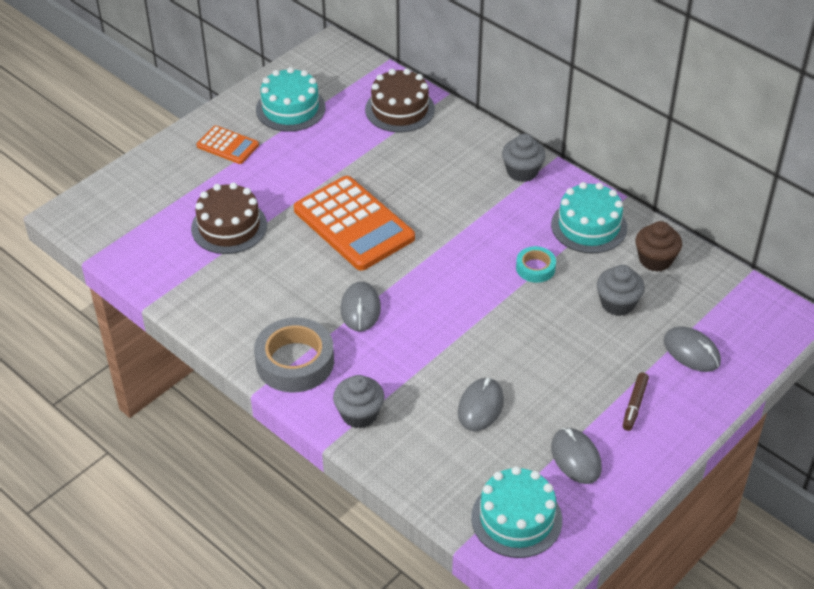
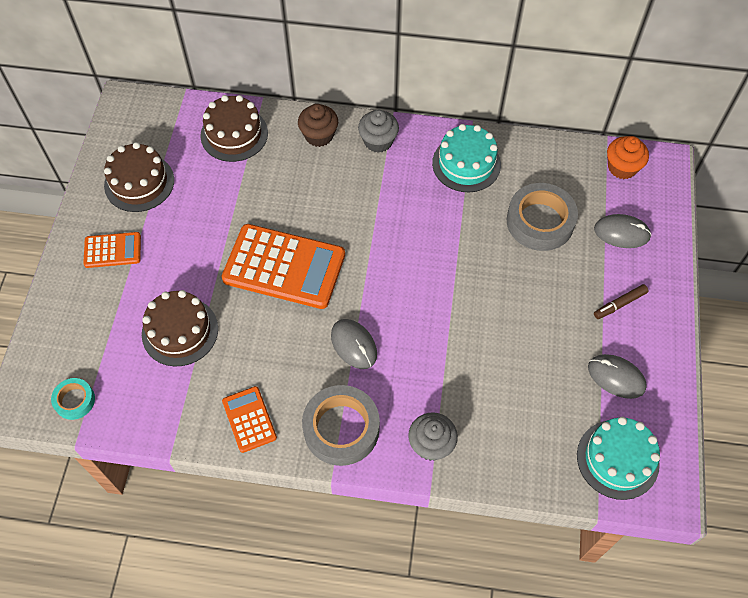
camera: 35 degrees left, 15 degrees up
turquoise cake [256,67,326,132] -> brown cake [104,142,174,212]
grey mouse [458,378,504,431] -> none
turquoise tape [516,246,556,283] -> turquoise tape moved to [51,378,95,420]
grey cupcake [597,265,645,316] -> grey tape [507,183,578,251]
brown marker [623,373,649,431] -> brown marker turned 75 degrees clockwise [594,284,649,319]
brown cupcake [635,221,682,271] -> brown cupcake moved to [298,104,338,147]
none -> orange calculator [222,386,277,453]
none -> orange cupcake [607,136,649,179]

